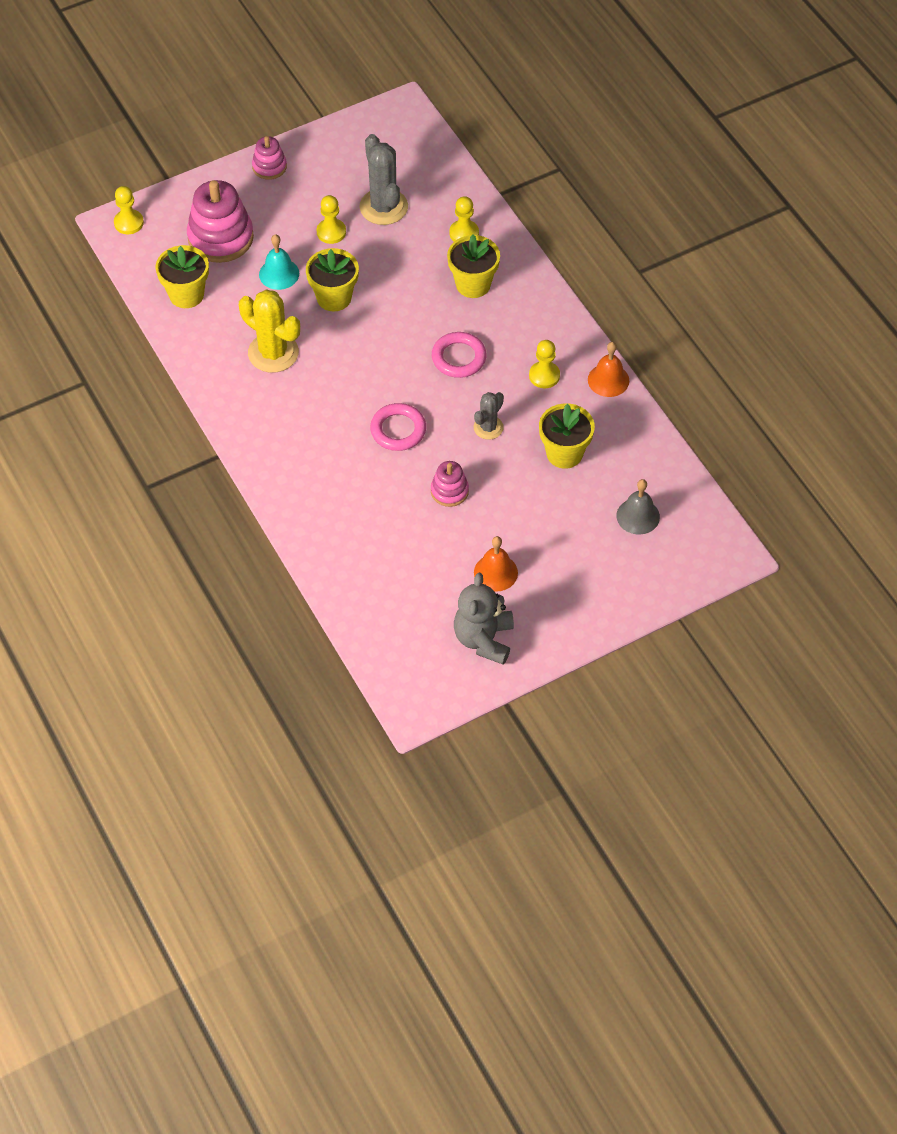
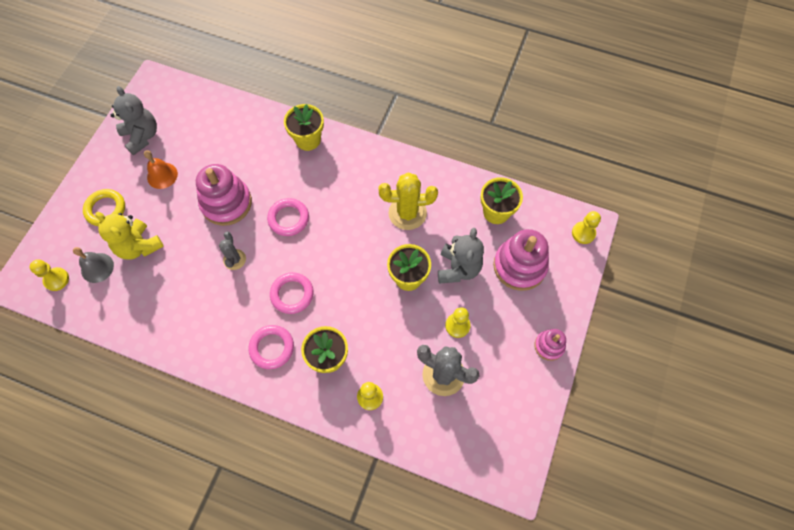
camera: 140 degrees right, 10 degrees up
turquoise bell [259,234,299,290] -> grey teddy bear [438,228,484,283]
pink stacking toy [431,461,469,507] -> pink stacking toy [196,164,252,226], size x1.87
yellow pawn [529,340,560,388] -> yellow pawn moved to [30,259,69,291]
yellow flower pot [539,403,595,469] -> yellow flower pot moved to [284,104,324,151]
orange bell [588,342,629,397] -> none
none -> yellow ring [83,189,125,226]
none -> yellow teddy bear [95,212,164,259]
none -> pink ring [248,325,294,369]

